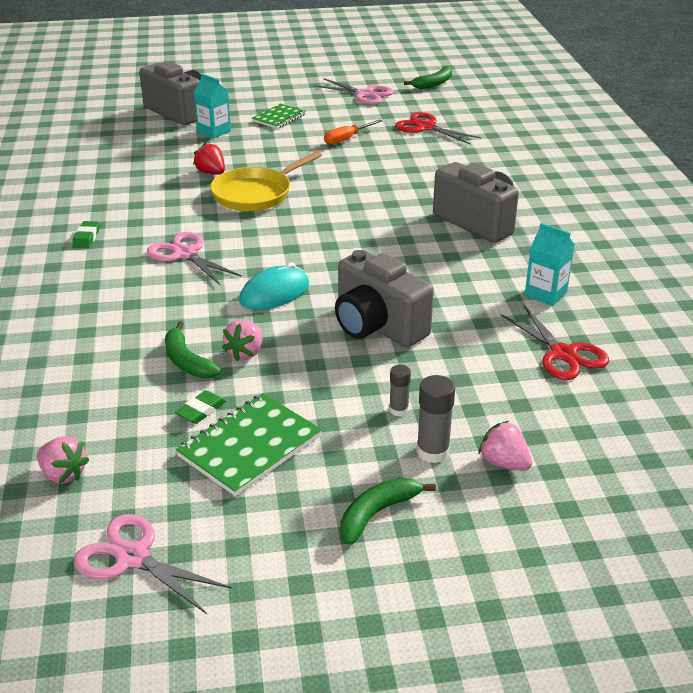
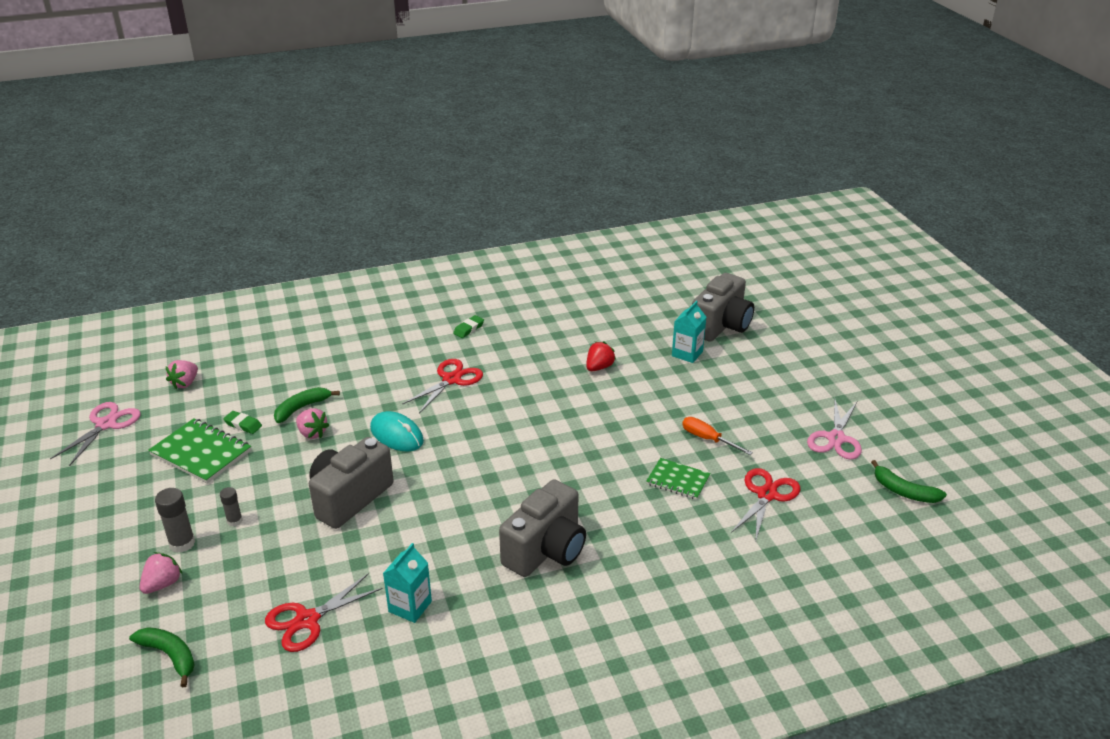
camera: 80 degrees right, 0 degrees up
green eraser [72,221,99,249] -> green eraser turned 45 degrees counterclockwise [453,315,484,338]
pink scissors [147,232,242,285] -> red scissors [402,359,483,413]
yellow pan [210,151,322,211] -> none
pink strawberry [222,320,262,361] -> pink strawberry turned 150 degrees counterclockwise [296,408,329,439]
green notebook [252,104,306,129] -> green notebook moved to [646,458,711,500]
green banana [340,478,436,545] -> green banana moved to [129,627,195,687]

